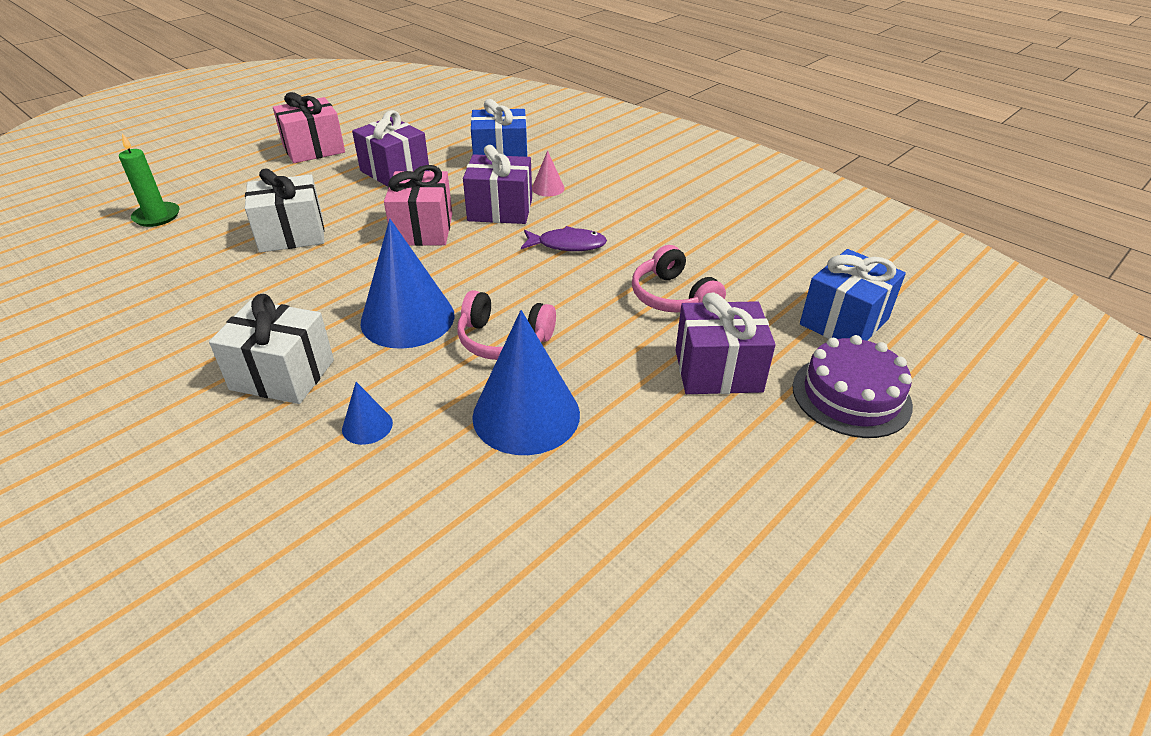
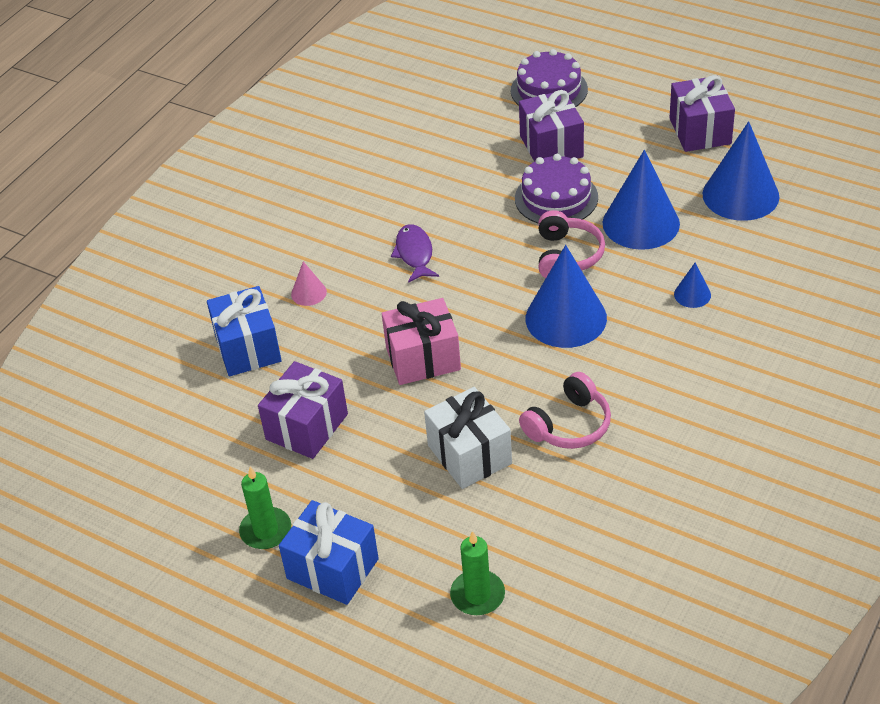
camera: 100 degrees left, 5 degrees up
white gift [209,294,334,404] -> none
pink gift [273,92,345,163] -> green candle [239,467,291,549]
purple gift [463,145,532,224] -> purple gift moved to [669,75,735,152]
pink headphones [632,245,726,313] -> pink headphones moved to [519,372,611,449]
blue gift [800,249,906,341] -> blue gift moved to [279,500,379,605]
none -> purple cake [515,154,598,223]
none -> blue cone [703,121,779,221]

